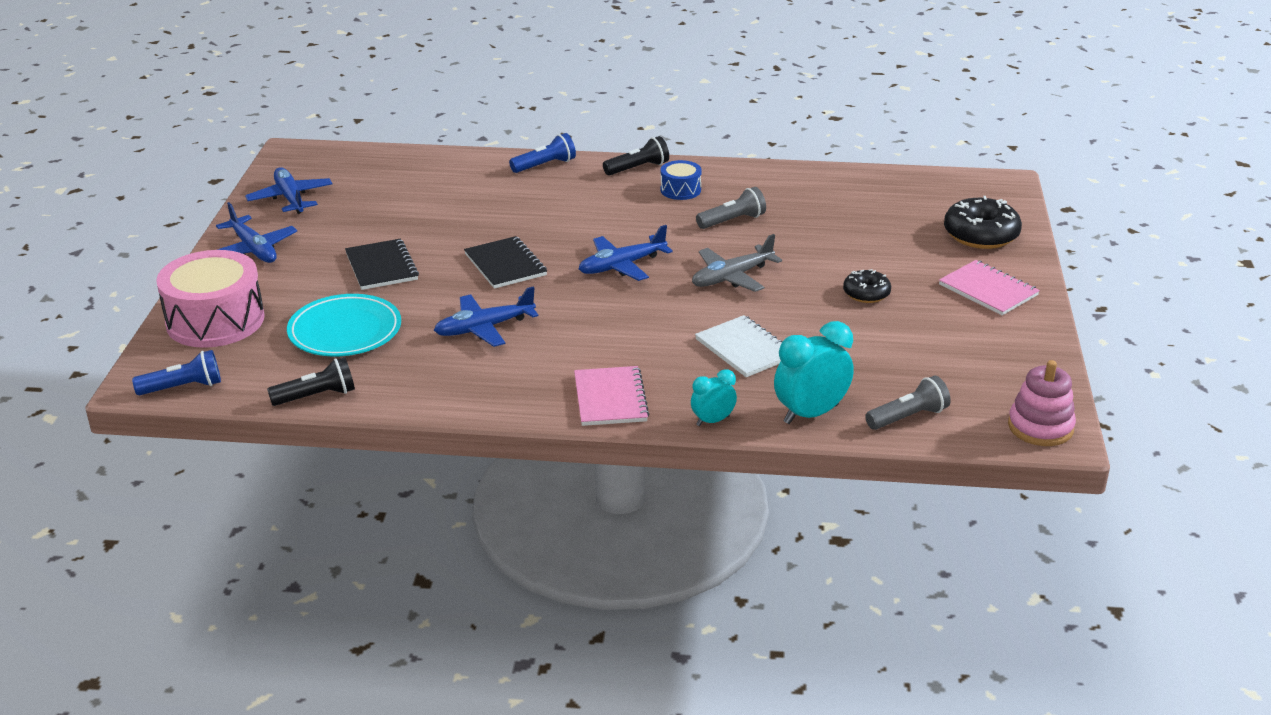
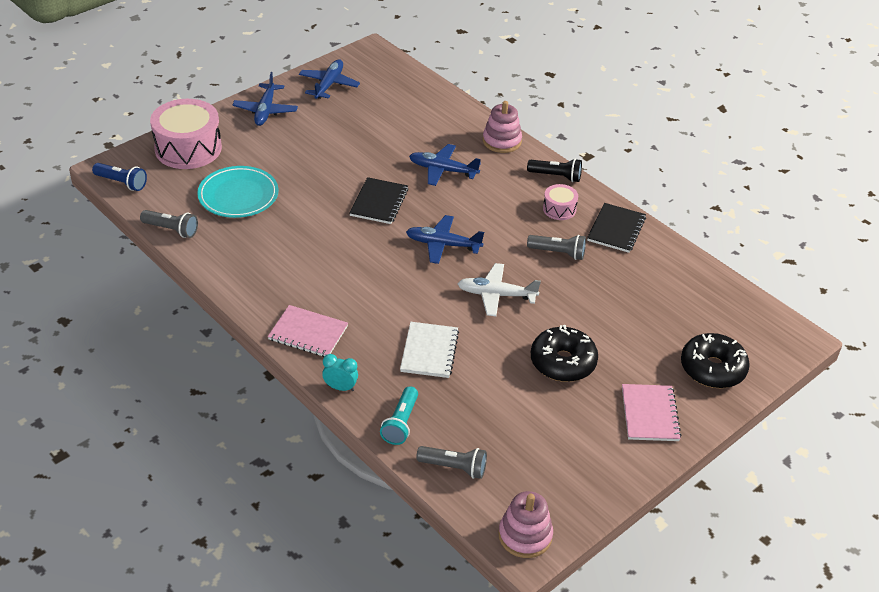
camera: 40 degrees right, 10 degrees up
black flashlight [267,357,355,406] -> grey flashlight [140,210,198,238]
black notebook [345,239,419,290] -> black notebook moved to [587,203,646,253]
blue plane [434,286,539,347] -> blue plane moved to [409,144,481,186]
blue flashlight [509,133,576,173] -> pink stacking toy [483,101,522,153]
pink notebook [574,366,649,426] -> pink notebook turned 75 degrees clockwise [268,305,348,357]
blue drum [660,160,702,200] -> pink drum [543,184,578,220]
grey plane [692,234,782,292] -> white plane [457,263,541,316]
turquoise clock [774,321,854,424] -> turquoise flashlight [380,386,418,445]
black donut [843,269,891,303] -> black donut [531,325,598,382], size x1.69

